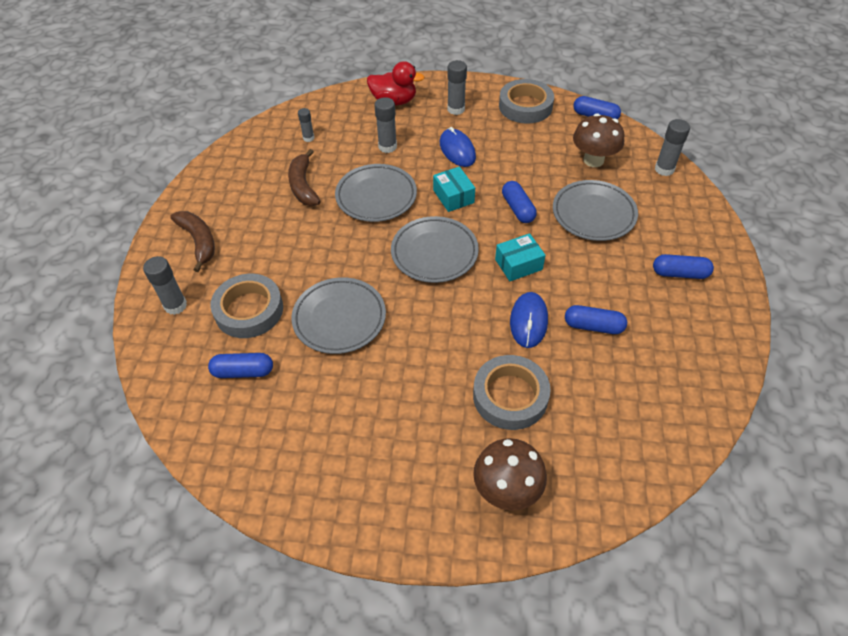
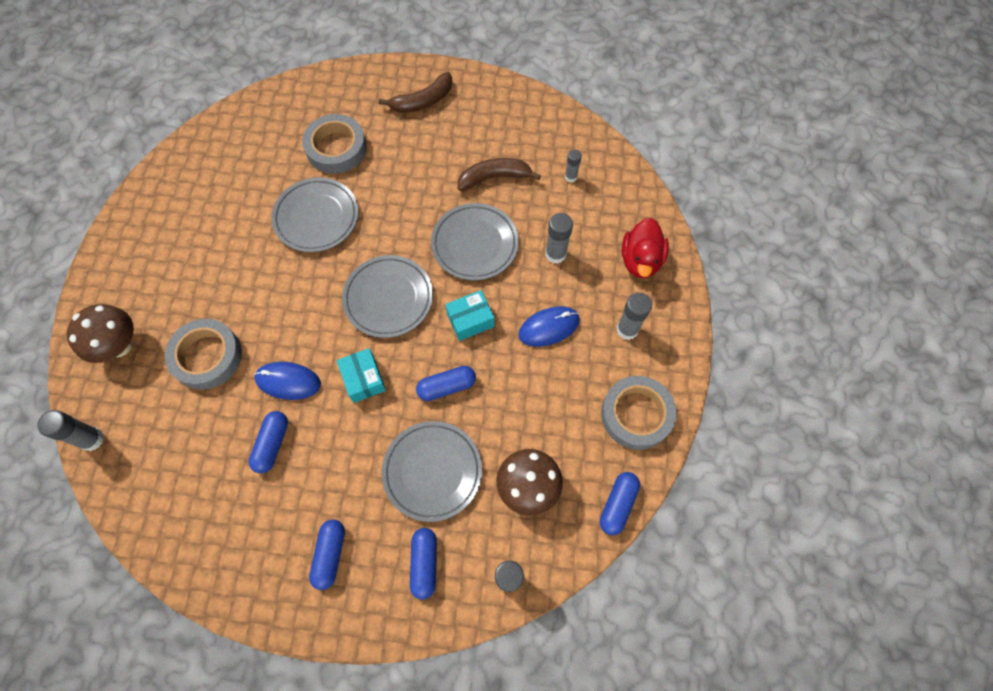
camera: 90 degrees right, 15 degrees up
grey glue stick [143,256,187,315] -> grey glue stick moved to [37,410,104,451]
blue capsule [208,353,273,378] -> blue capsule moved to [410,528,437,600]

